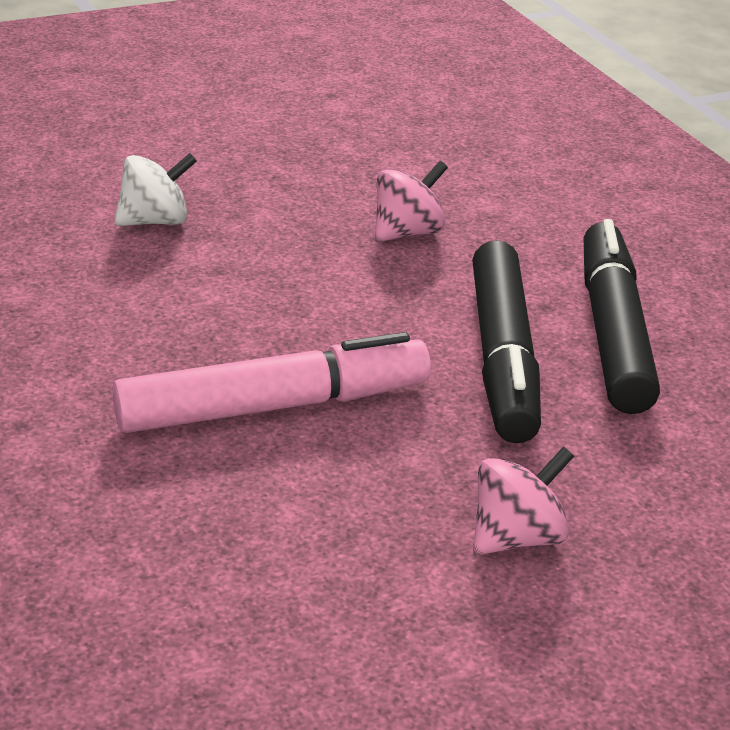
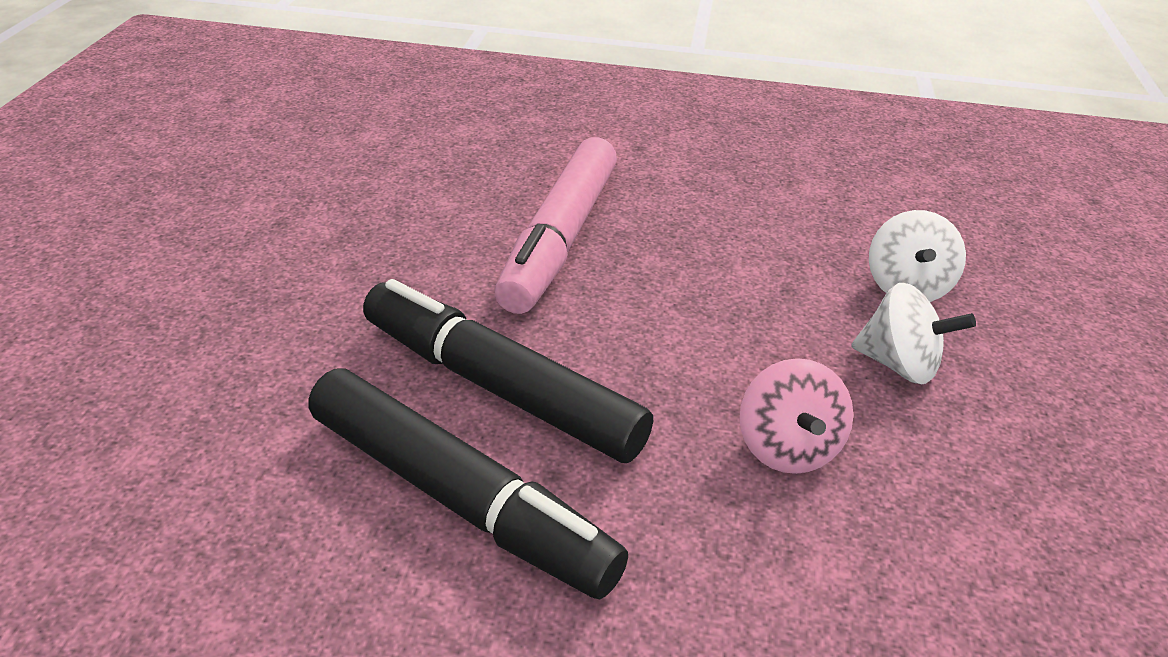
camera: 125 degrees right, 5 degrees up
pink spinning top [473,447,574,555] -> none
none -> white spinning top [851,283,976,384]

